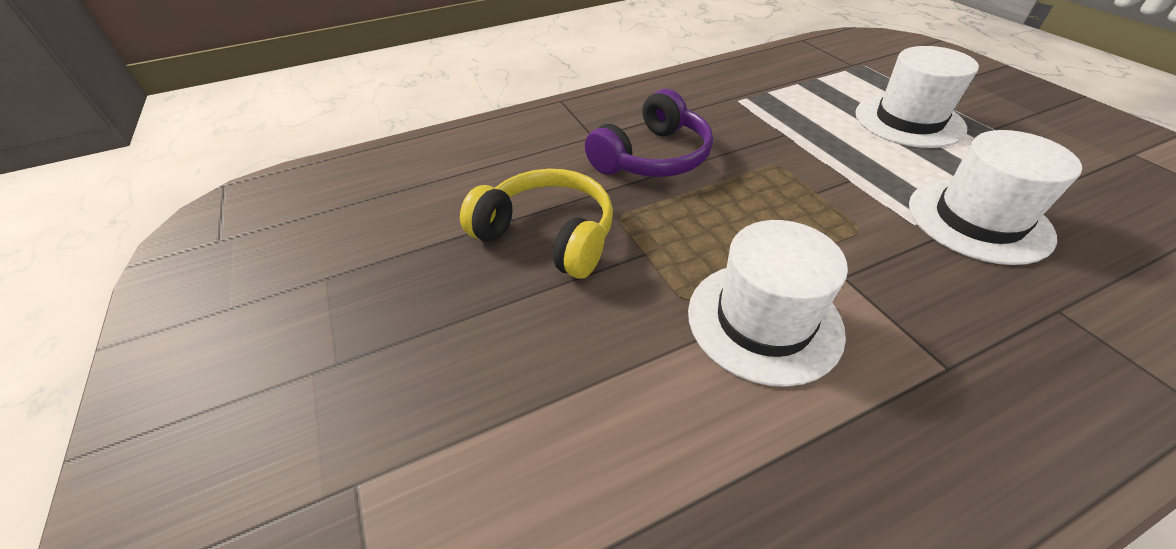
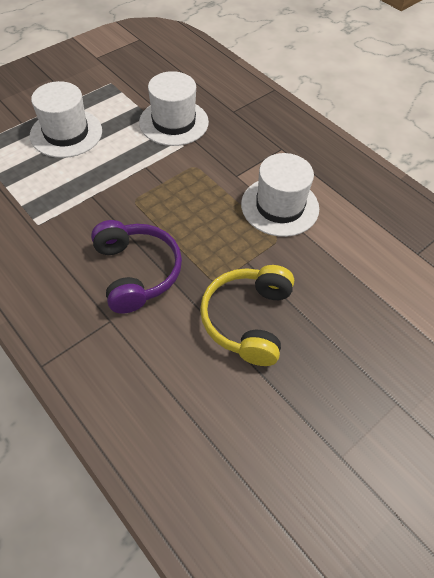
camera: 110 degrees left, 10 degrees up
purple headphones [585,89,713,177] -> purple headphones turned 45 degrees clockwise [91,220,182,314]

